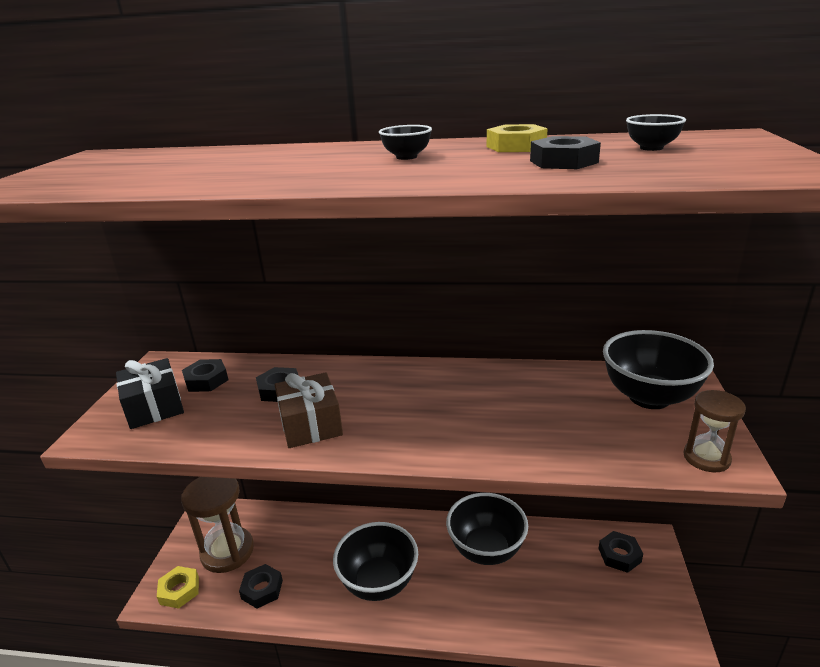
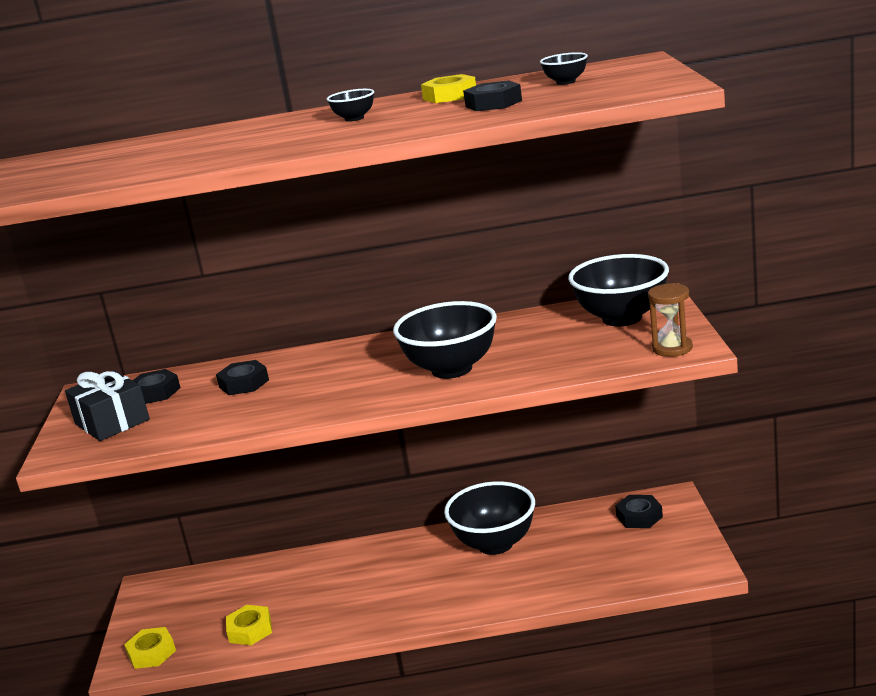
camera: 10 degrees left, 5 degrees down
brown hourglass [181,477,254,573] -> none
black nut [239,564,283,609] -> yellow nut [226,605,272,645]
brown gift [275,372,343,448] -> none
black bowl [333,522,418,601] -> black bowl moved to [393,301,497,379]

